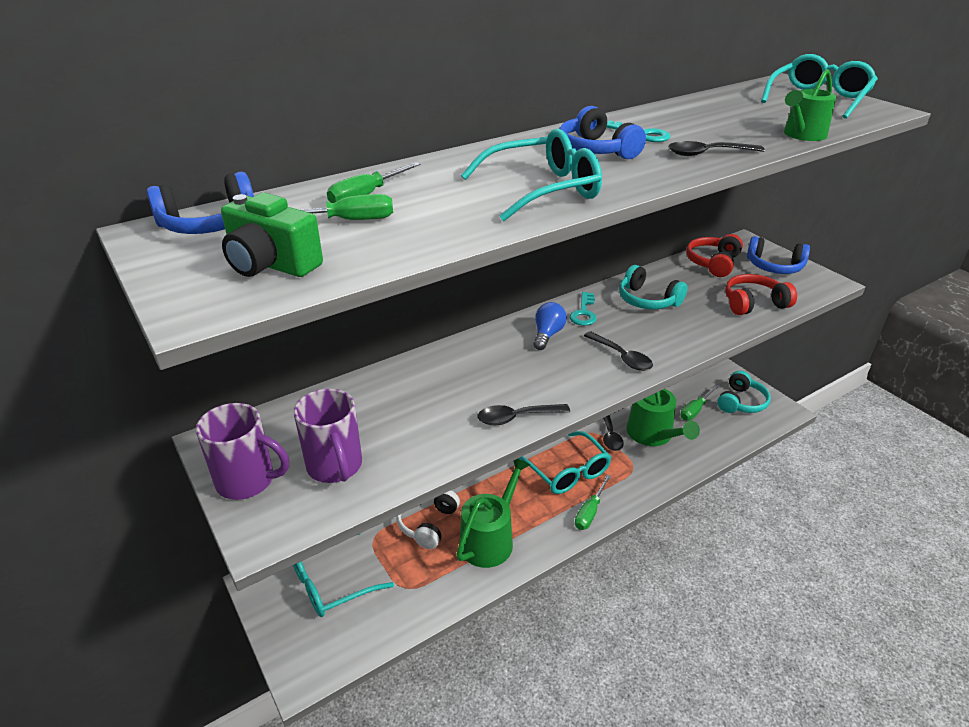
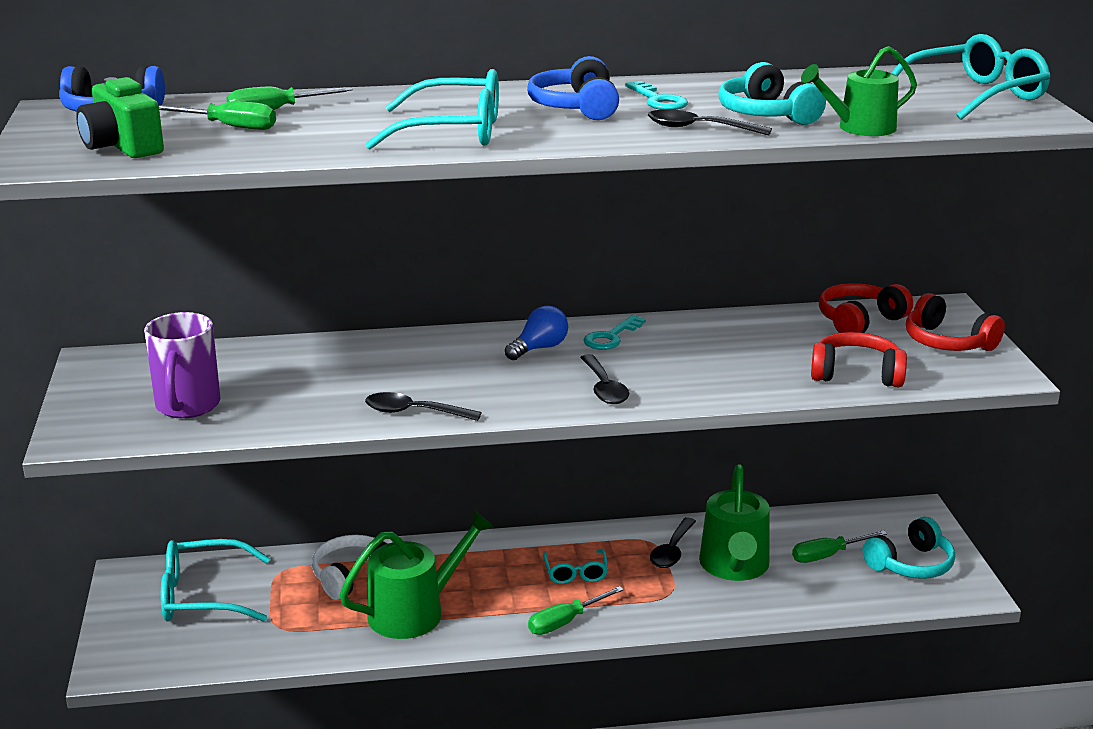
camera: 25 degrees right, 10 degrees down
purple mug [196,403,289,500] -> none
turquoise glasses [518,431,611,494] -> turquoise glasses [543,549,608,584], size x0.55
turquoise headphones [619,265,688,309] -> turquoise headphones moved to [718,62,826,125]
blue headphones [747,236,810,274] -> red headphones [906,293,1005,351]

